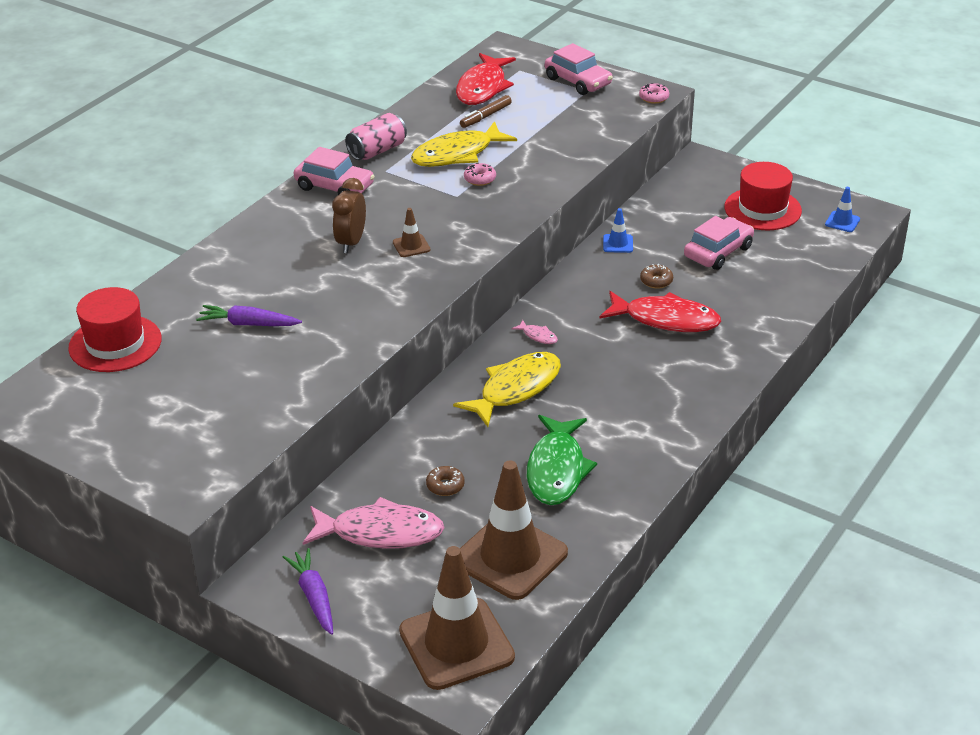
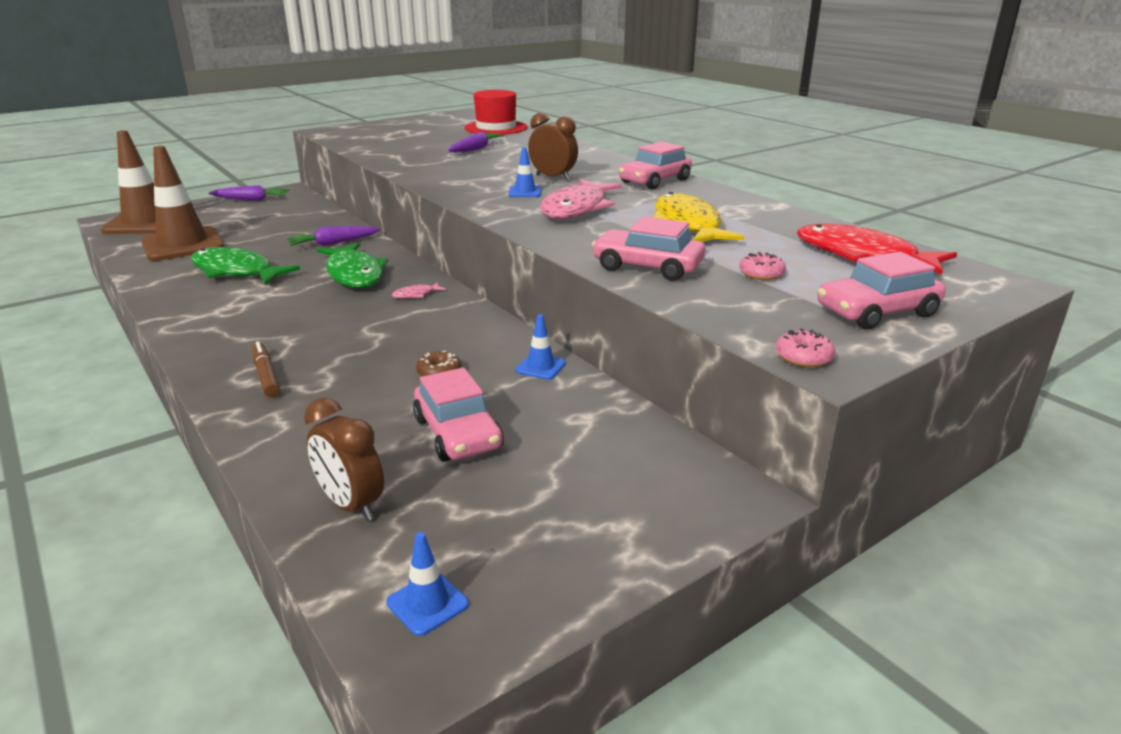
camera: 110 degrees right, 10 degrees down
pink fish [303,497,445,549] -> pink fish moved to [540,179,622,219]
pink can [345,113,407,160] -> none
brown traffic cone [393,208,430,257] -> blue traffic cone [509,147,541,197]
brown donut [426,466,465,496] -> none
yellow fish [453,352,561,427] -> green fish [317,242,388,288]
brown marker [460,95,512,128] -> brown marker moved to [252,342,280,397]
pink donut [464,163,496,186] -> pink donut moved to [739,252,786,280]
red fish [599,291,721,332] -> none
red hat [724,162,802,230] -> none
none -> purple carrot [287,226,381,246]
none -> brown clock [304,398,384,521]
none -> pink car [592,216,705,281]

